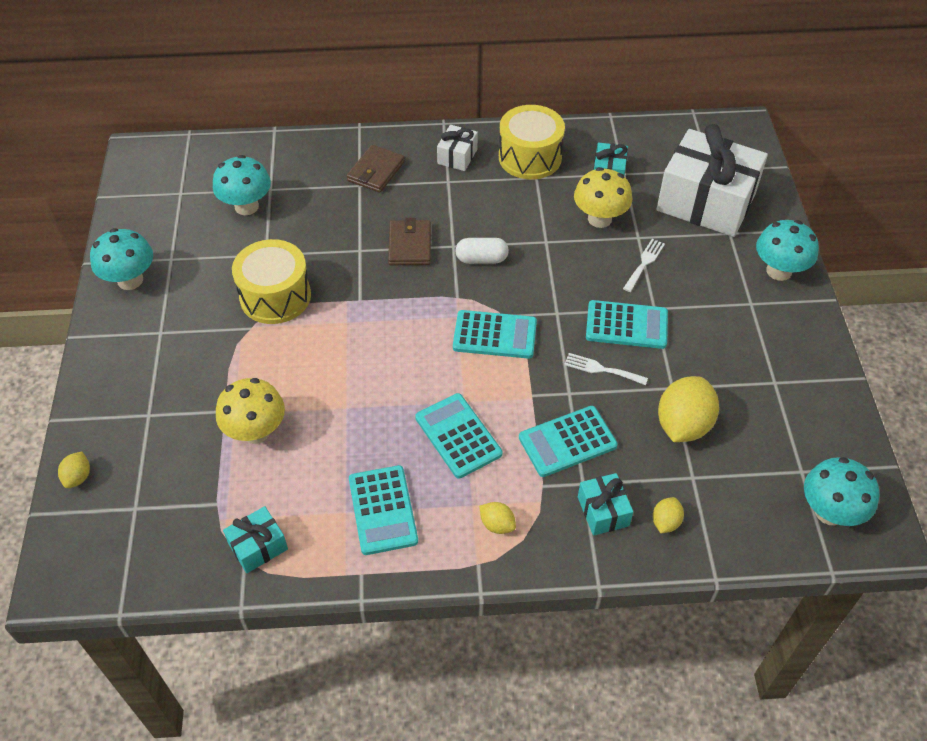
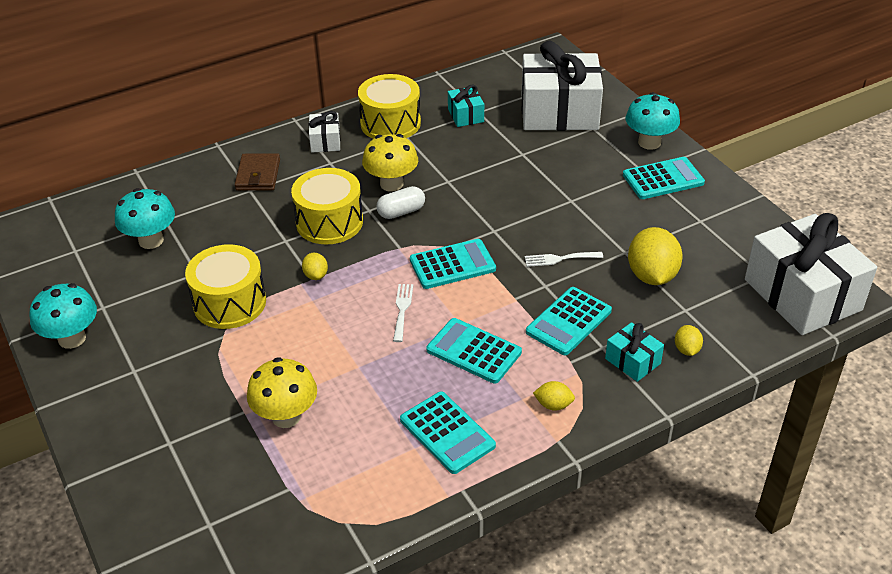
camera: 25 degrees left, 10 degrees down
yellow lemon [58,452,90,488] -> yellow lemon moved to [302,253,328,280]
turquoise gift [223,506,288,573] -> none
brown wallet [388,218,431,265] -> yellow drum [291,168,363,244]
yellow mushroom [574,167,632,228] -> yellow mushroom moved to [362,134,418,192]
turquoise calculator [586,300,668,349] -> turquoise calculator moved to [623,157,705,199]
white fork [623,239,665,292] -> white fork moved to [393,284,413,342]
turquoise mushroom [804,457,880,526] -> white gift [745,213,877,335]

